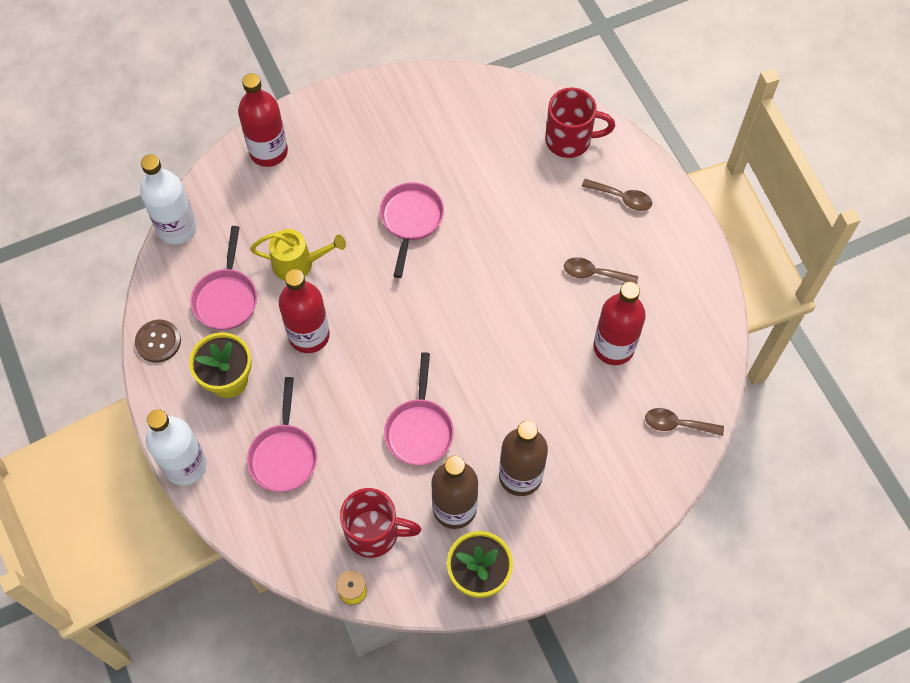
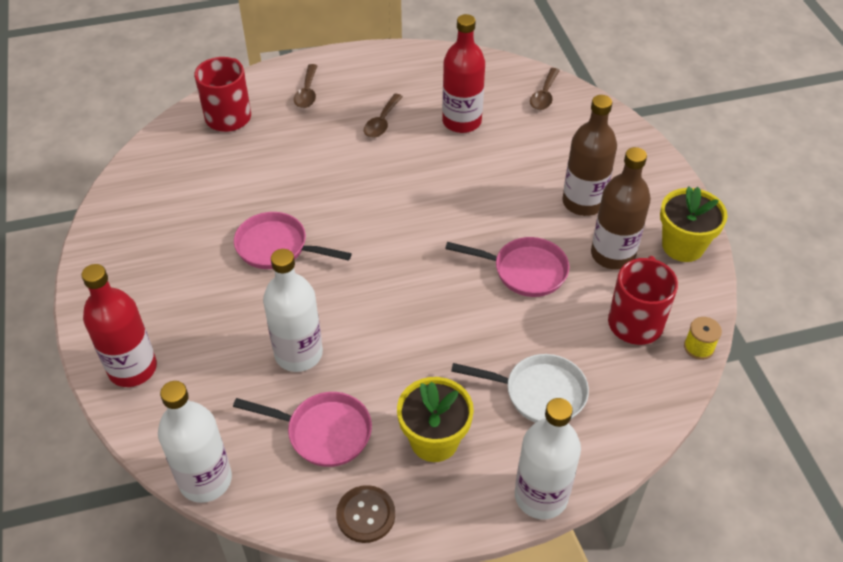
camera: 80 degrees left, 15 degrees down
pink pan [247,377,317,492] -> white pan [451,354,589,423]
yellow watering can [250,229,346,281] -> white bottle [263,249,323,372]
red bottle [279,269,330,353] -> none
brown spoon [582,179,652,211] -> brown spoon turned 150 degrees clockwise [294,64,317,108]

